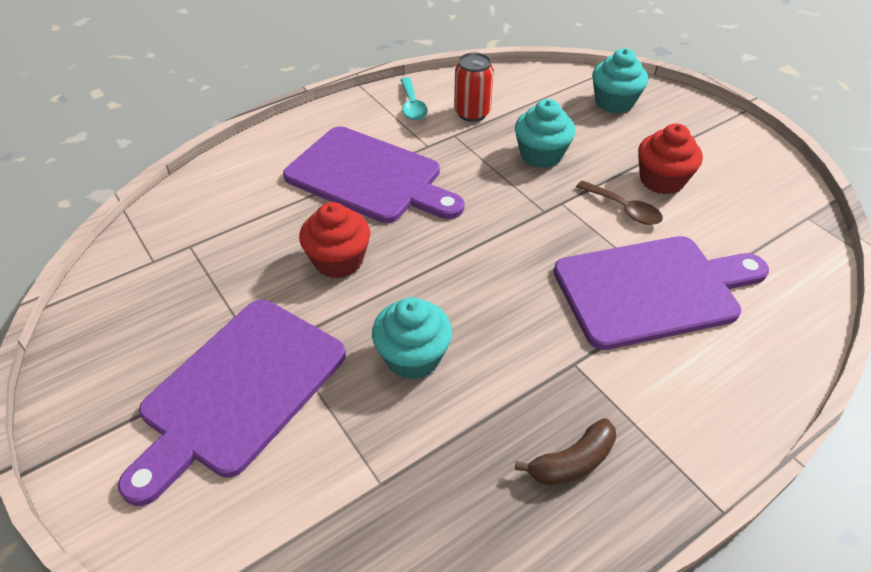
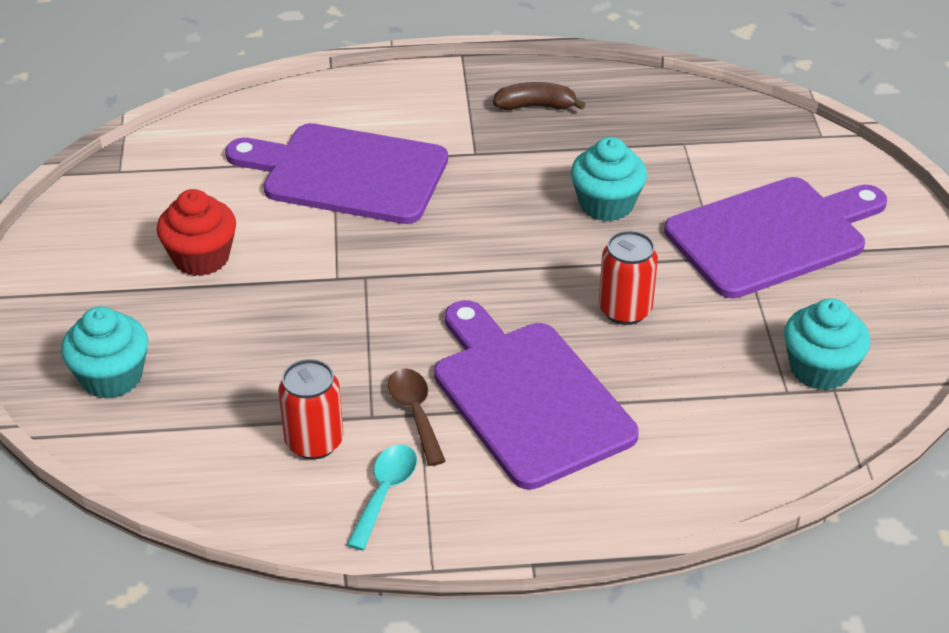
camera: 150 degrees left, 5 degrees down
red cupcake [299,202,370,279] -> red can [599,230,658,325]
turquoise cupcake [515,99,575,168] -> turquoise cupcake moved to [784,298,870,390]
brown spoon [576,180,663,225] -> brown spoon moved to [388,368,445,466]

